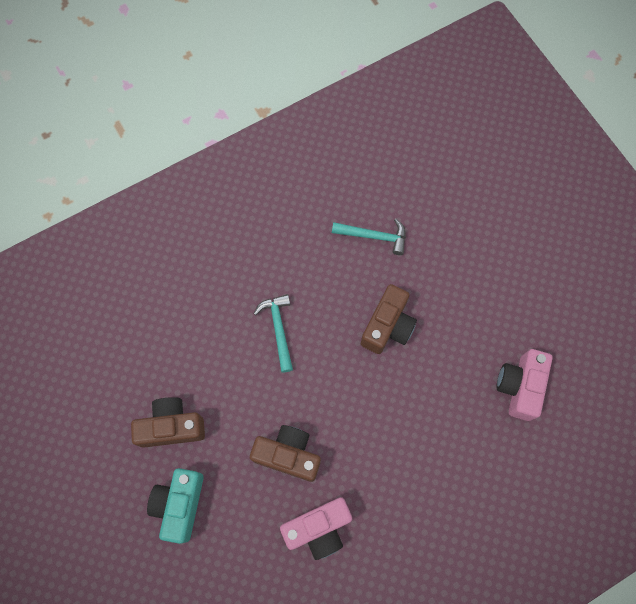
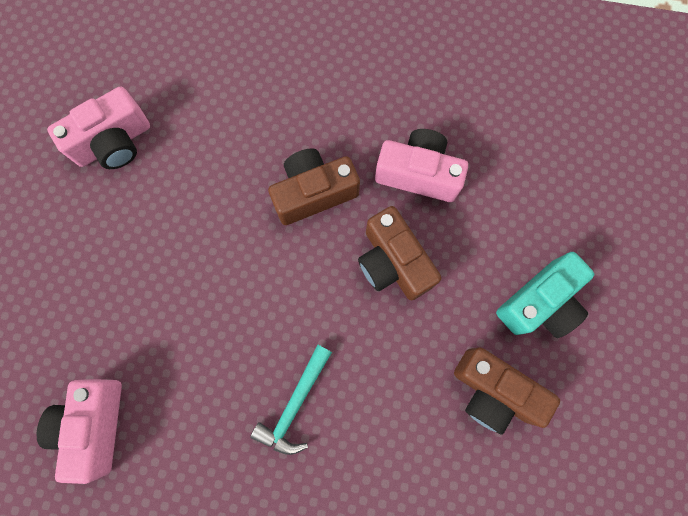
camera: 140 degrees left, 5 degrees up
turquoise hammer [332,219,406,255] -> pink camera [36,379,122,484]
brown camera [361,284,417,354] -> brown camera moved to [268,149,360,225]

